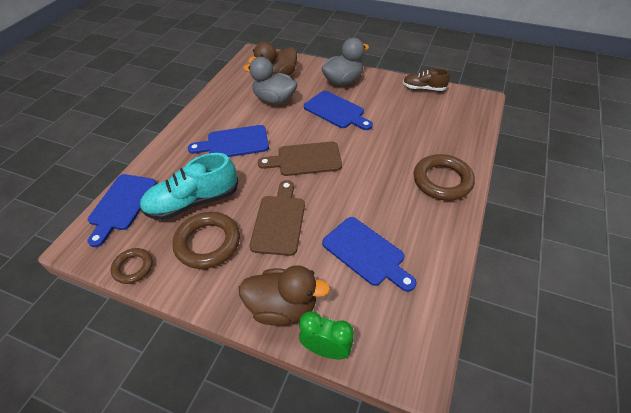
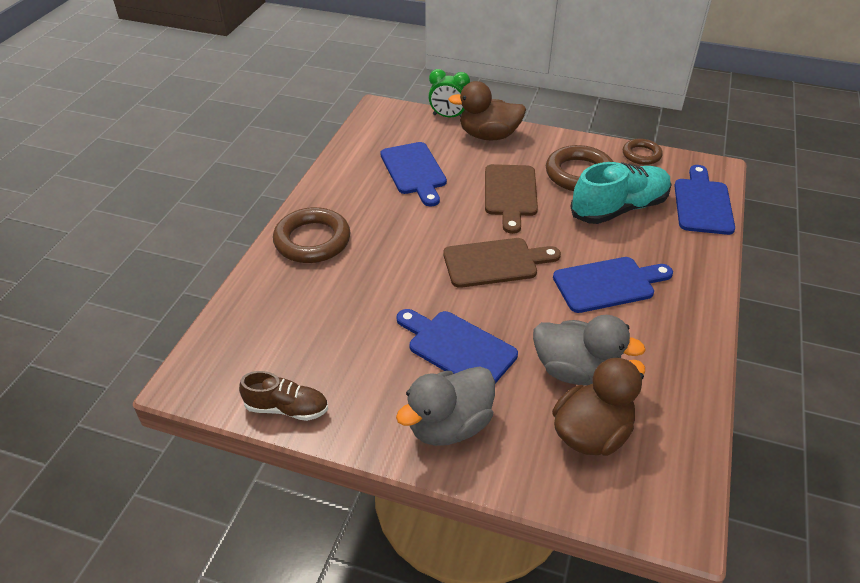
camera: 175 degrees right, 5 degrees down
blue cutting board [322,217,416,292] -> blue cutting board turned 150 degrees counterclockwise [380,142,447,207]

